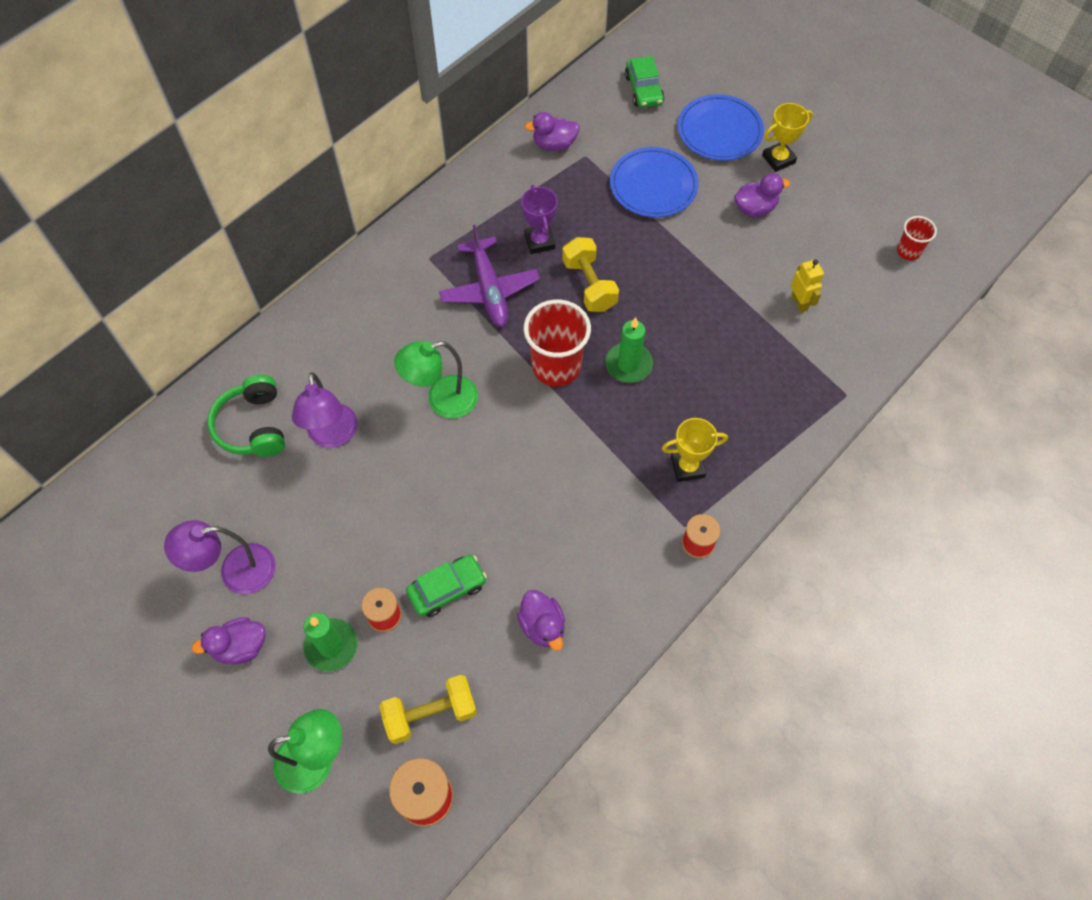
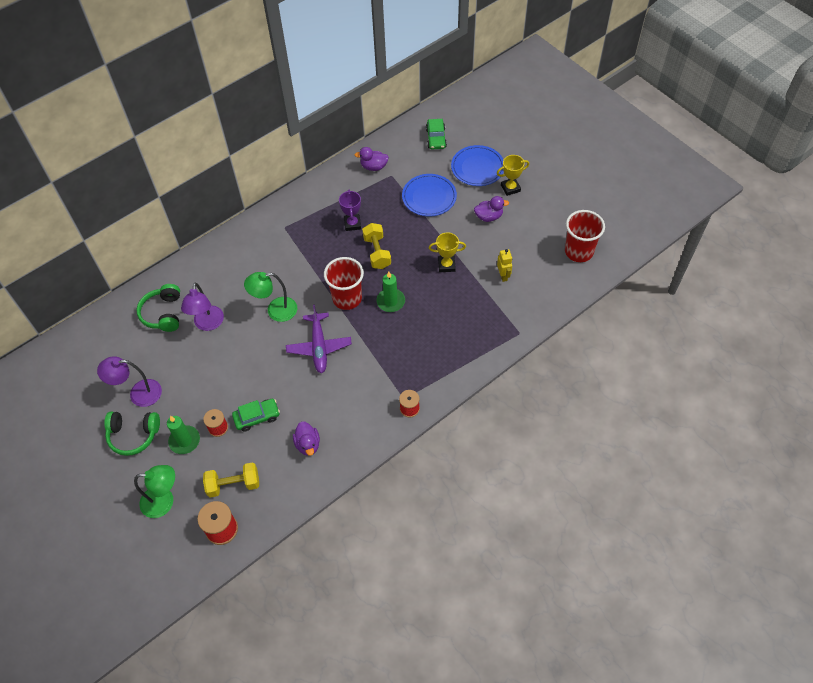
camera: 10 degrees right, 5 degrees down
purple duck [192,617,265,665] -> green headphones [104,412,160,456]
purple plane [439,225,540,327] -> purple plane moved to [286,304,352,373]
yellow trophy [662,418,728,482] -> yellow trophy moved to [429,232,466,272]
red cup [897,216,937,261] -> red cup [565,210,605,262], size x1.89

